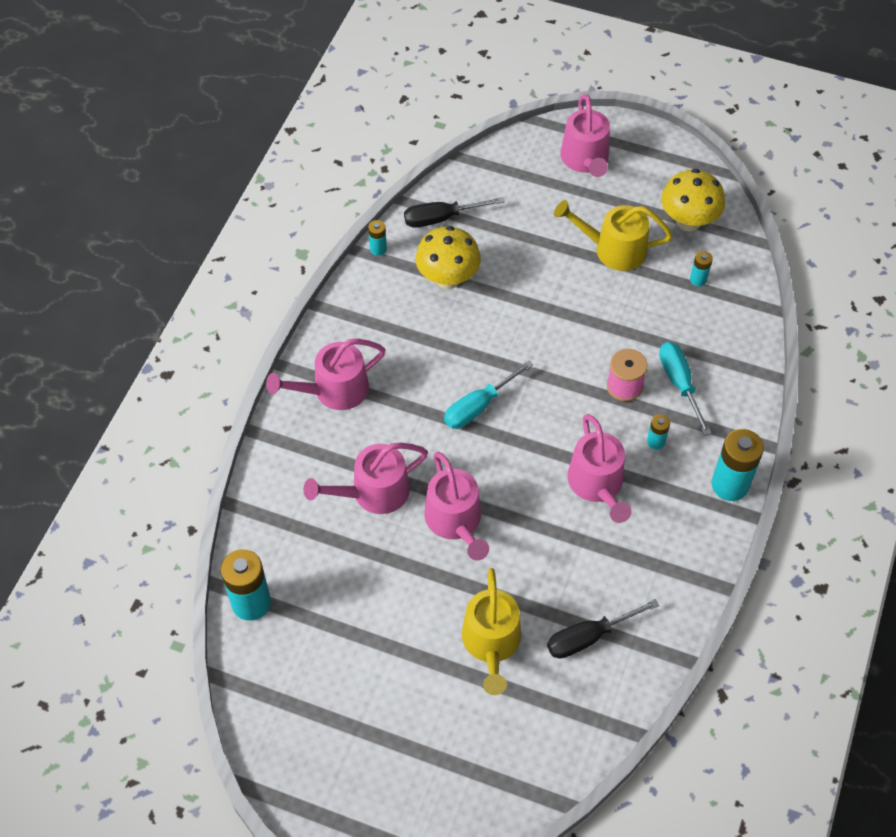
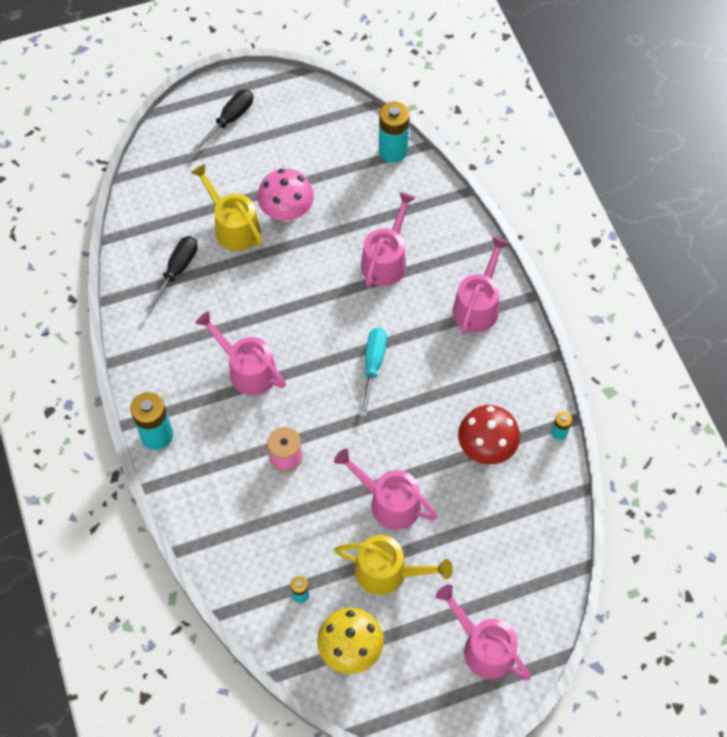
camera: 140 degrees right, 5 degrees up
black screwdriver [404,197,505,228] -> black screwdriver moved to [192,89,253,152]
yellow mushroom [416,226,481,289] -> red mushroom [458,405,520,464]
pink watering can [425,452,489,561] -> pink watering can moved to [334,449,438,530]
yellow watering can [554,200,673,271] -> yellow watering can turned 45 degrees clockwise [334,535,453,595]
turquoise battery [647,414,670,450] -> none
turquoise screwdriver [659,342,712,436] -> none
none -> pink mushroom [257,169,314,222]

